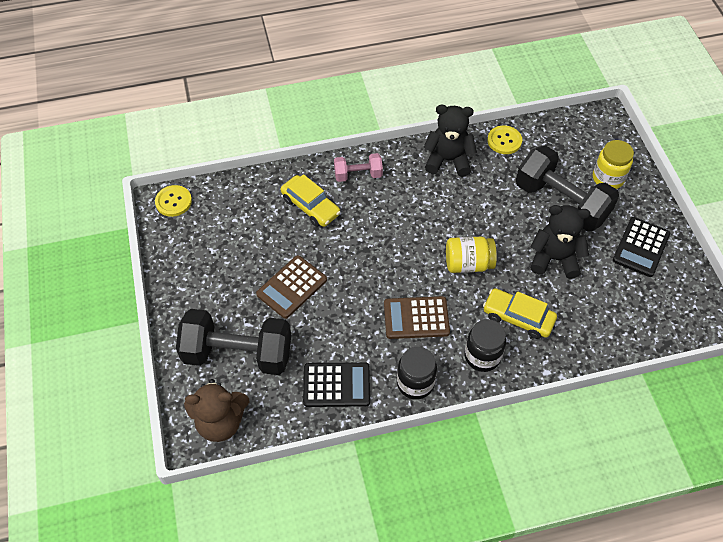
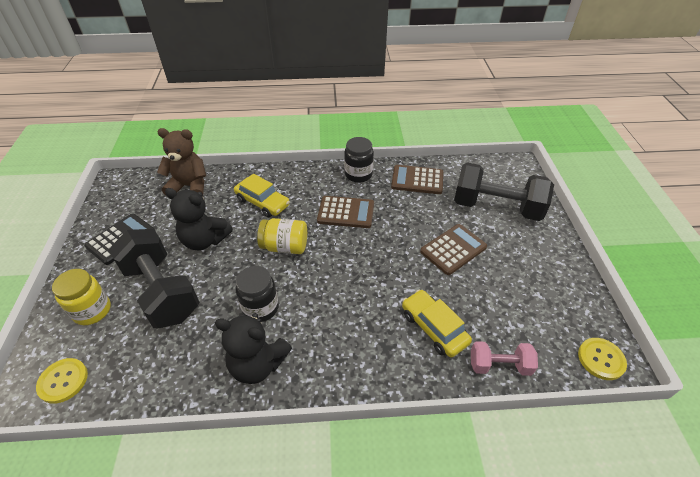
camera: 170 degrees left, 10 degrees down
brown teddy bear [184,379,250,442] -> brown teddy bear moved to [157,128,206,195]
black calculator [303,362,370,407] -> brown calculator [391,165,443,194]
pink dumbbell [334,153,383,182] -> pink dumbbell moved to [471,341,538,376]
black jar [465,319,506,372] -> black jar moved to [236,266,279,322]
yellow button [487,126,522,154] -> yellow button moved to [36,358,88,404]

